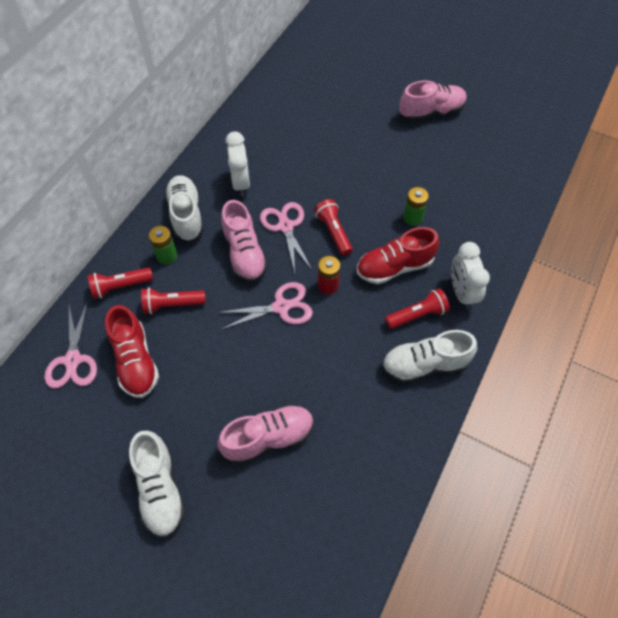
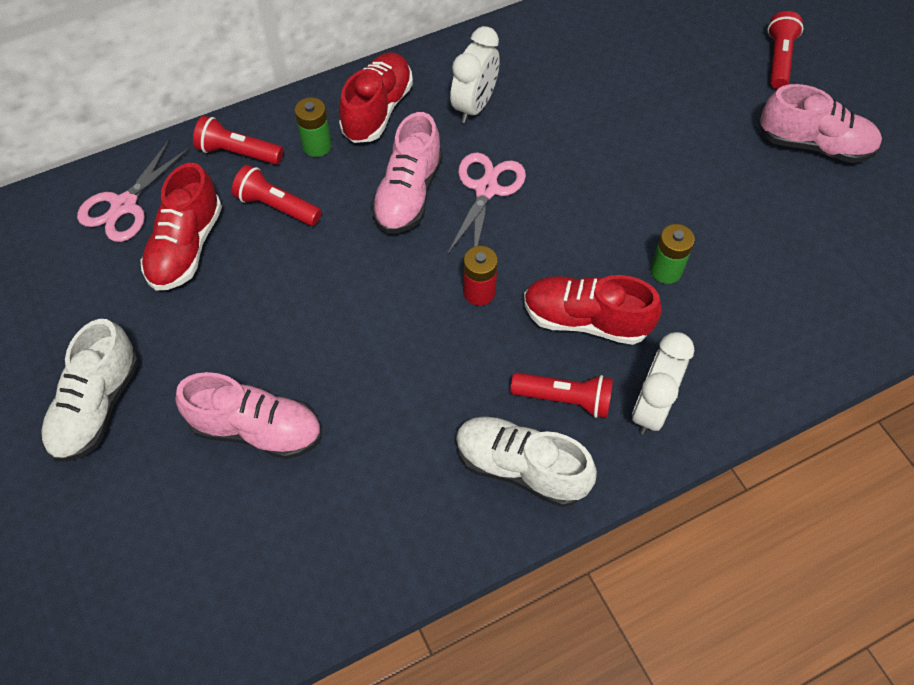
camera: 35 degrees right, 0 degrees up
white shoe [164,175,204,242] -> red shoe [339,52,413,143]
pink scissors [217,282,313,330] -> none
red flashlight [314,199,353,256] -> red flashlight moved to [767,11,803,89]

